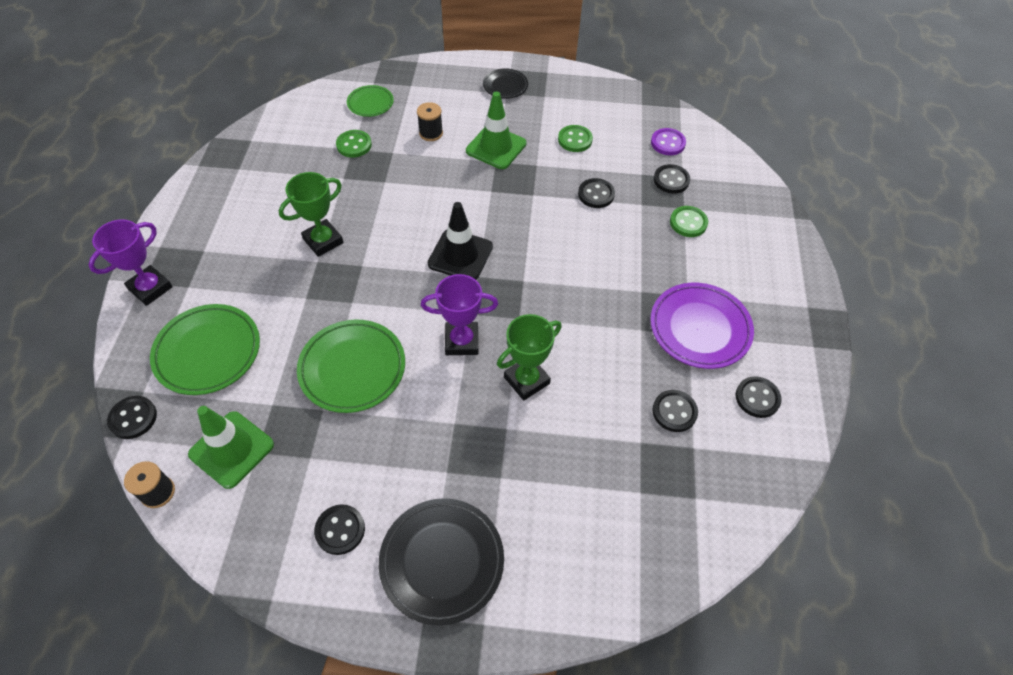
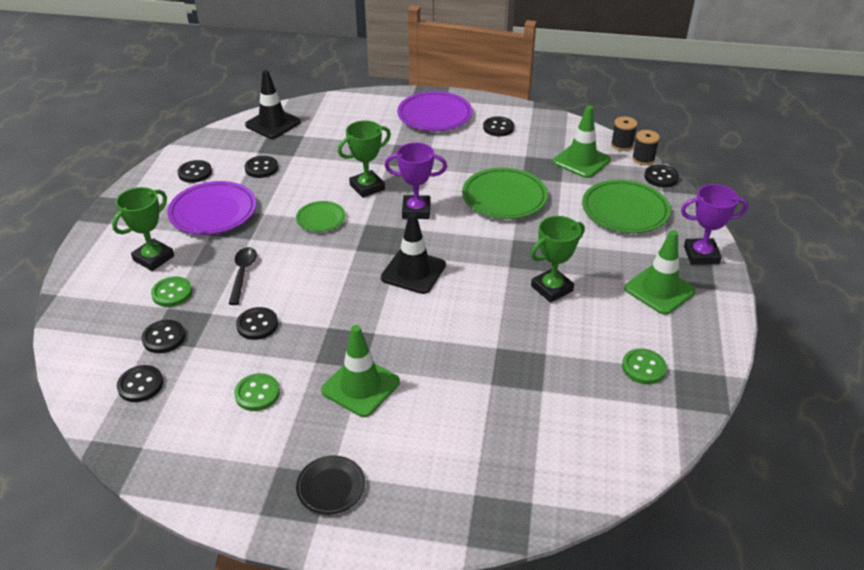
camera: 175 degrees left, 15 degrees down
purple trophy [89,219,173,306] -> purple trophy turned 45 degrees clockwise [681,184,748,265]
green button [336,130,372,158] -> green button moved to [622,349,667,385]
green plate [347,85,394,117] -> green plate moved to [296,201,346,232]
black plate [379,498,504,625] -> purple plate [398,91,472,131]
black spool [417,102,443,141] -> black spool moved to [632,130,660,165]
purple button [651,128,686,155] -> black button [117,365,163,402]
none -> green trophy [112,187,174,271]
none -> black spoon [229,247,257,305]
none -> black traffic cone [245,70,301,139]
none -> green traffic cone [624,230,696,315]

